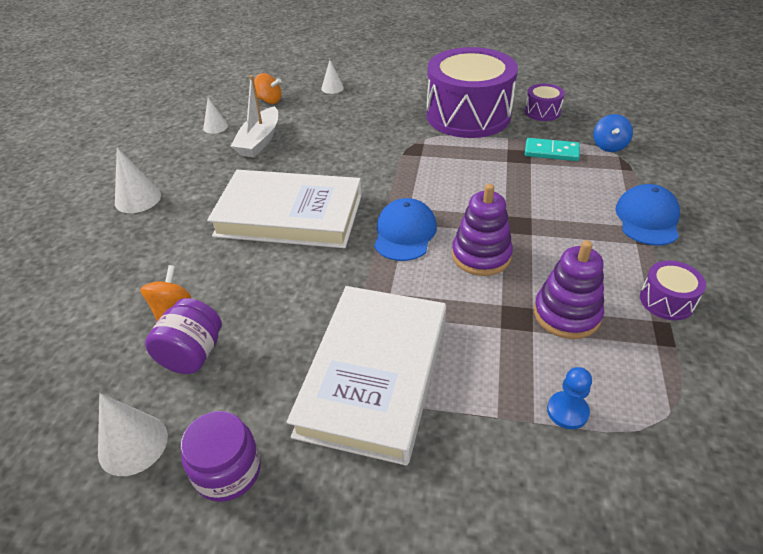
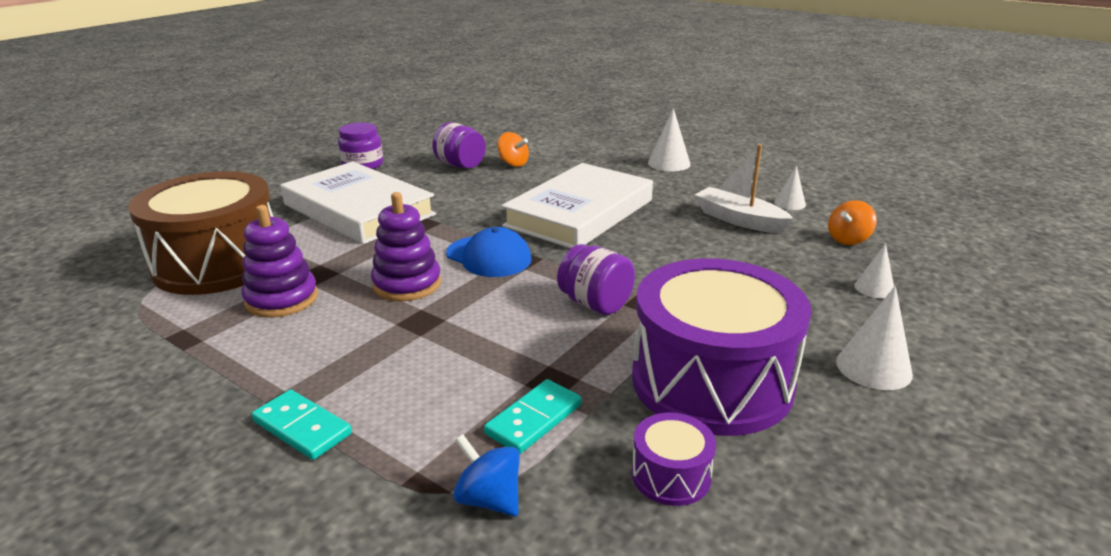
camera: 115 degrees right, 15 degrees down
white cone [98,393,168,476] -> white cone moved to [836,286,913,390]
blue pawn [547,367,592,429] -> brown drum [128,171,273,295]
blue cap [615,184,680,246] -> turquoise domino [251,390,352,460]
purple drum [640,260,706,320] -> none
none -> purple jar [557,244,635,315]

